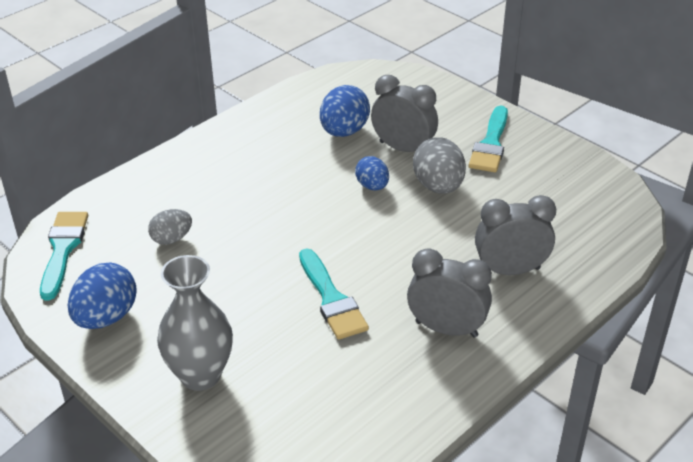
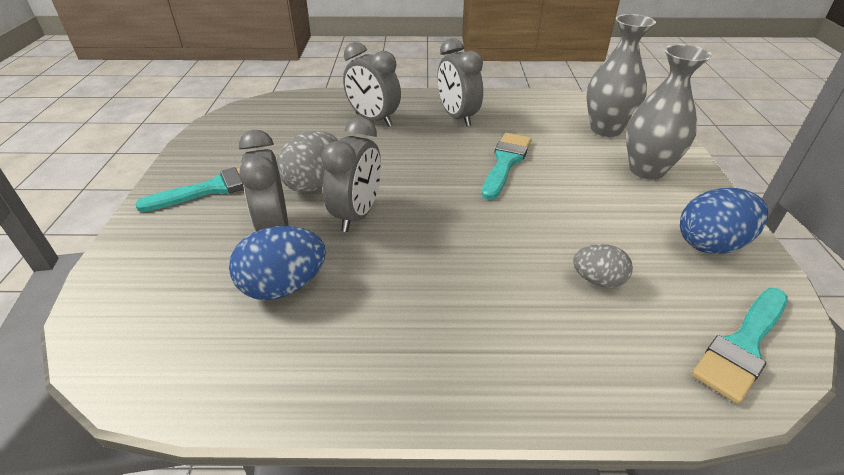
camera: 135 degrees left, 0 degrees up
blue egg [355,156,389,190] -> grey clock [321,117,381,232]
none -> grey vase [587,14,656,137]

